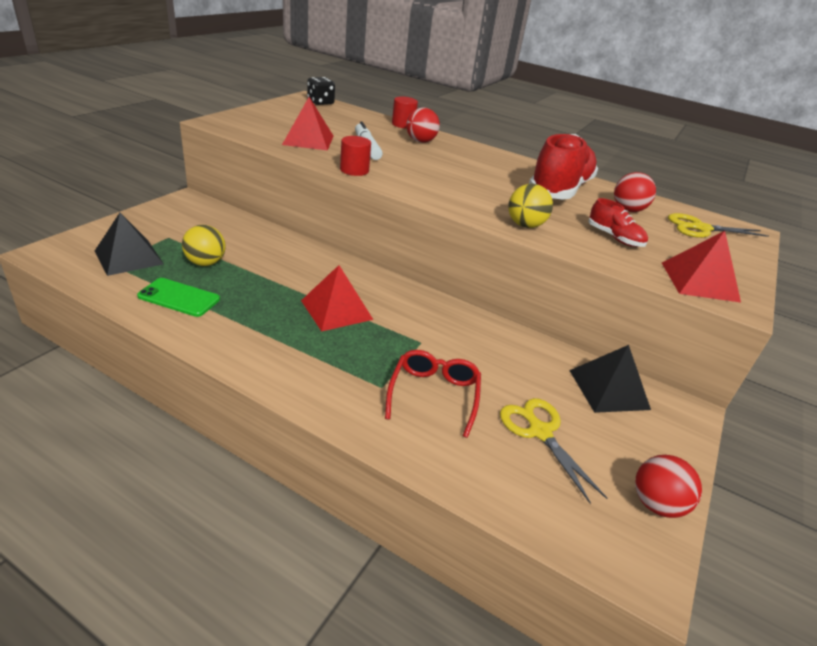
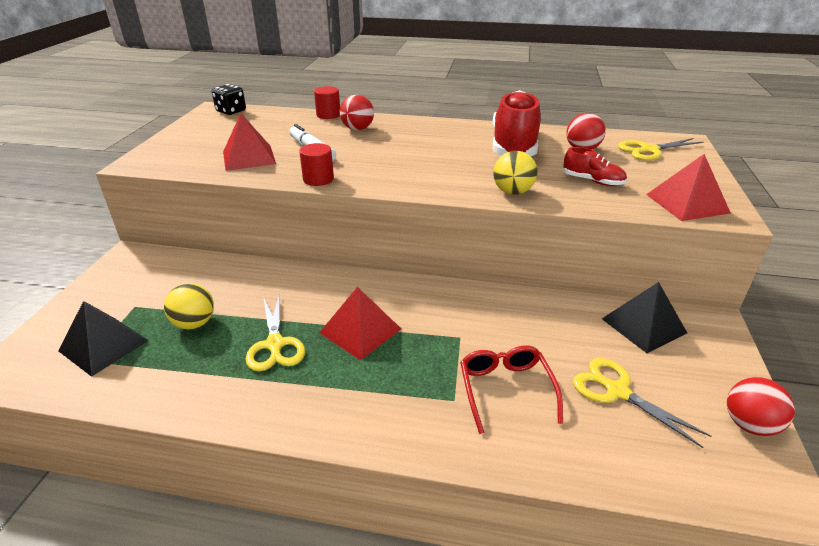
camera: 15 degrees left, 0 degrees up
green phone [137,278,220,317] -> none
none -> yellow scissors [246,293,305,372]

